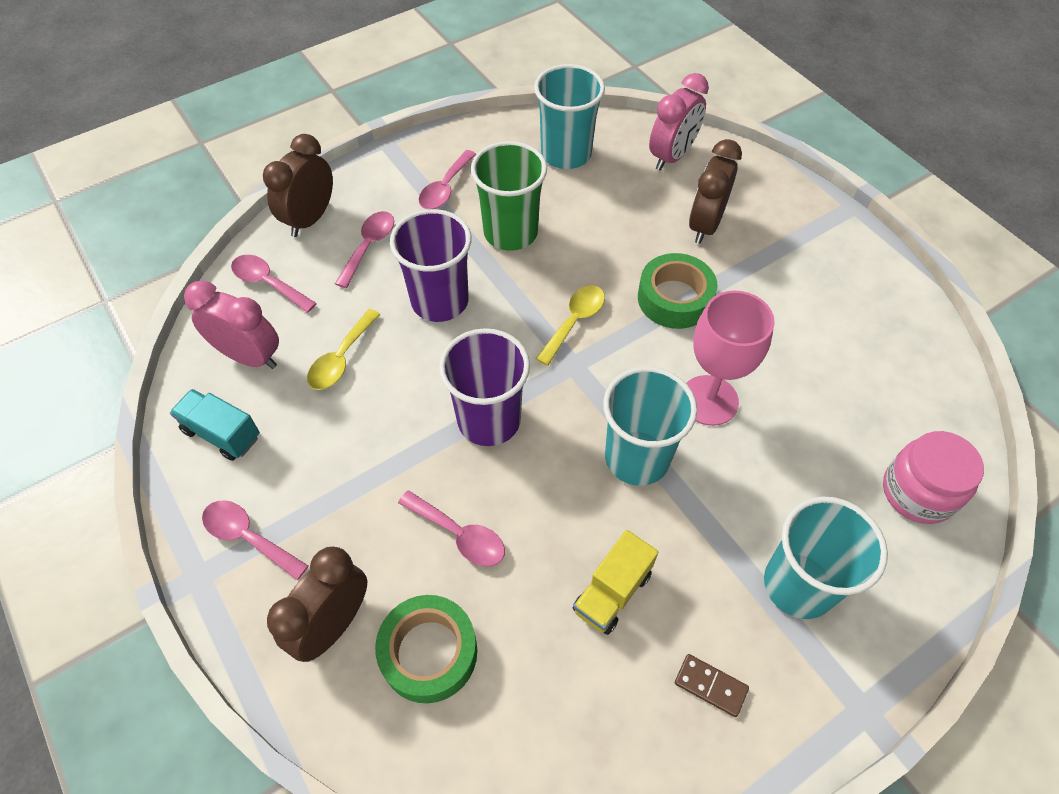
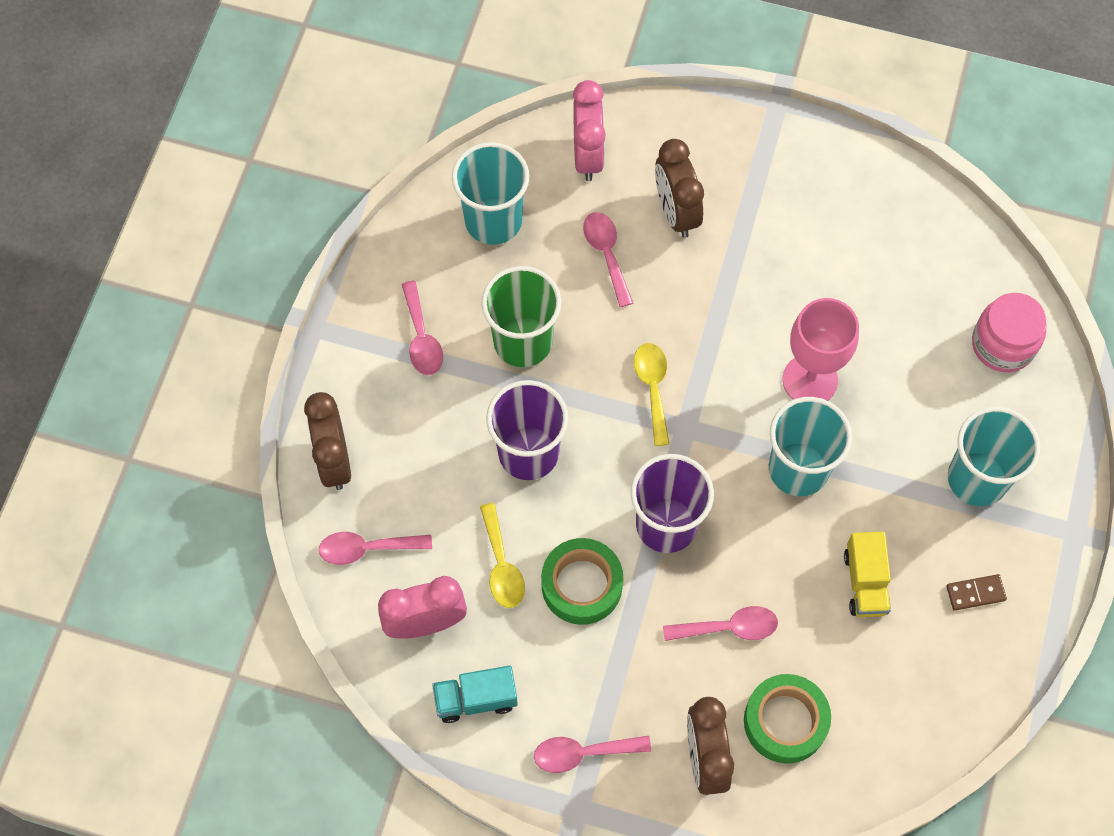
camera: 40 degrees left, 10 degrees up
pink spoon [335,211,394,288] -> pink spoon moved to [583,212,633,307]
green tape [638,253,717,329] -> green tape moved to [541,538,623,625]

